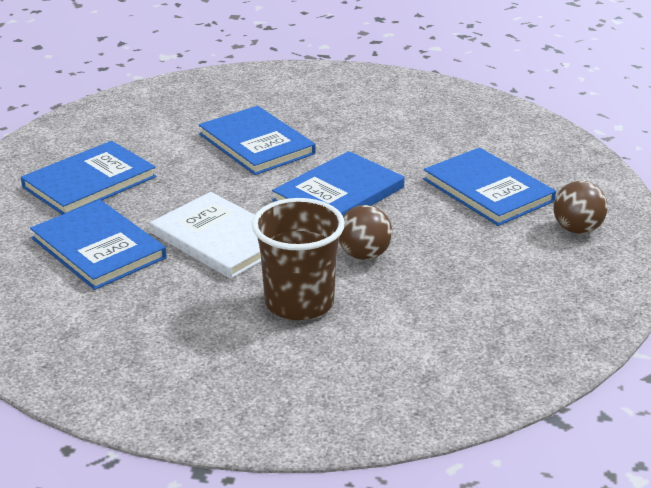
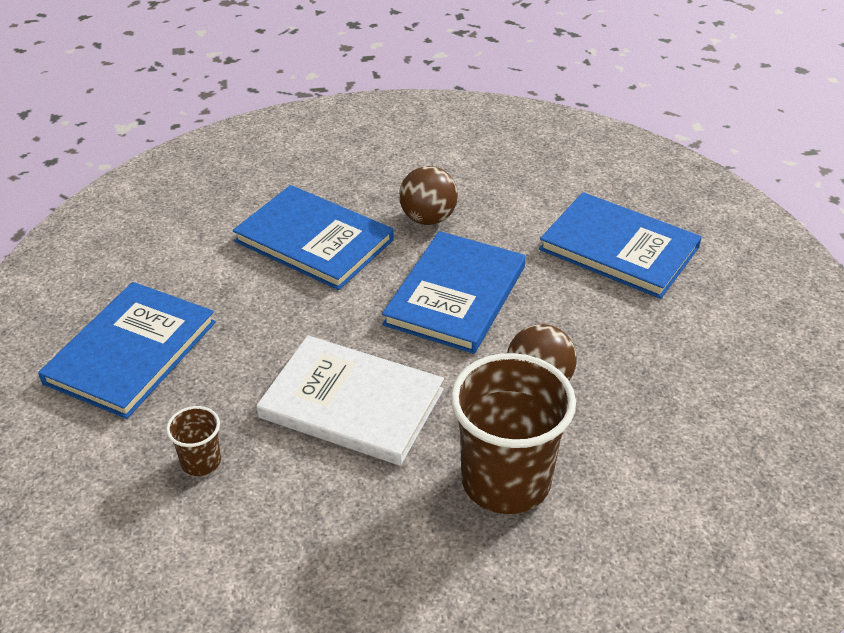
camera: 20 degrees left, 10 degrees up
blue book [30,200,167,290] -> brown cup [166,406,221,476]
brown ball [553,181,608,234] -> brown ball moved to [399,166,458,225]

